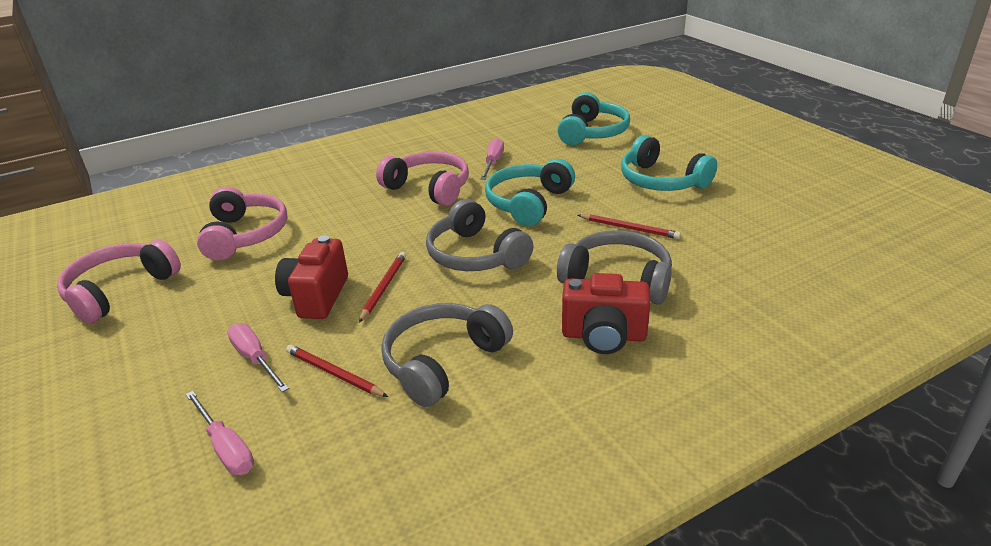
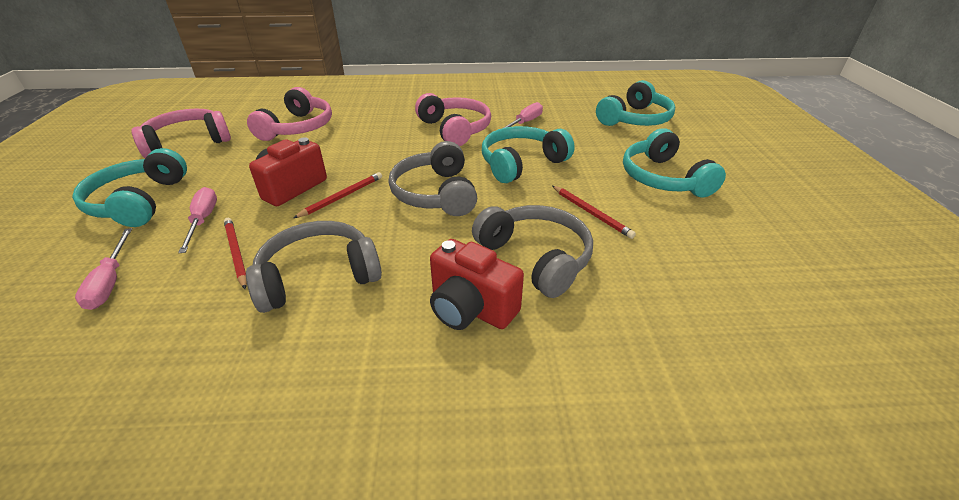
camera: 25 degrees right, 5 degrees up
none -> turquoise headphones [72,148,187,227]

